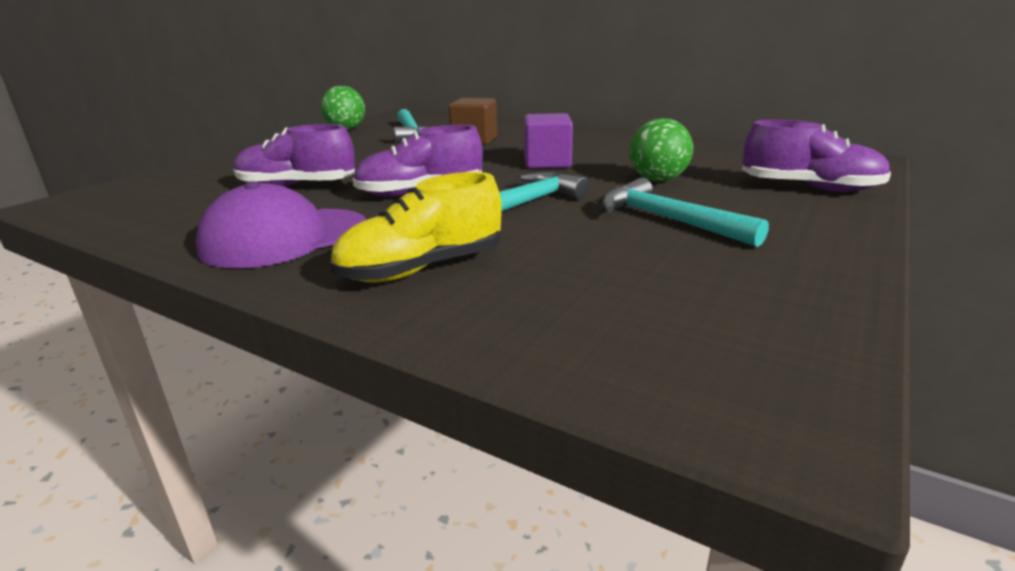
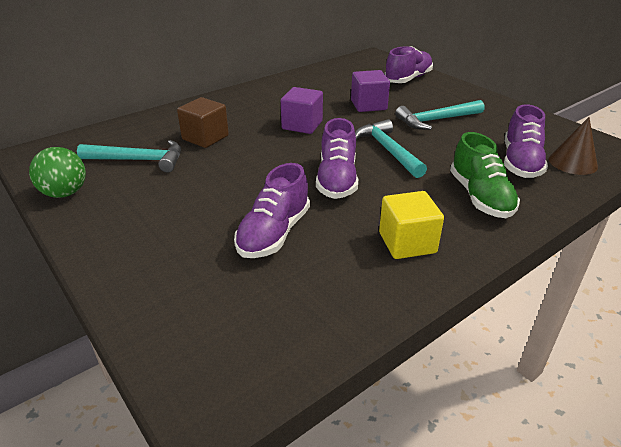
camera: 70 degrees left, 10 degrees up
purple cap [196,181,366,269] -> yellow cube [379,191,444,259]
yellow shoe [330,172,502,283] -> green shoe [450,132,520,218]
green ball [630,118,693,182] -> purple cube [351,70,390,112]
none -> purple shoe [504,104,548,178]
none -> brown cone [549,117,598,175]

